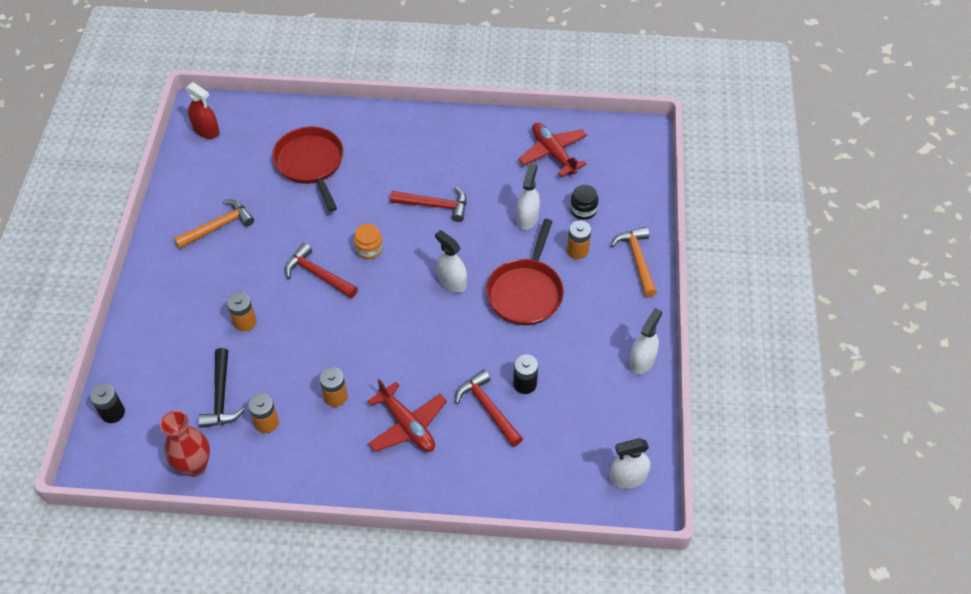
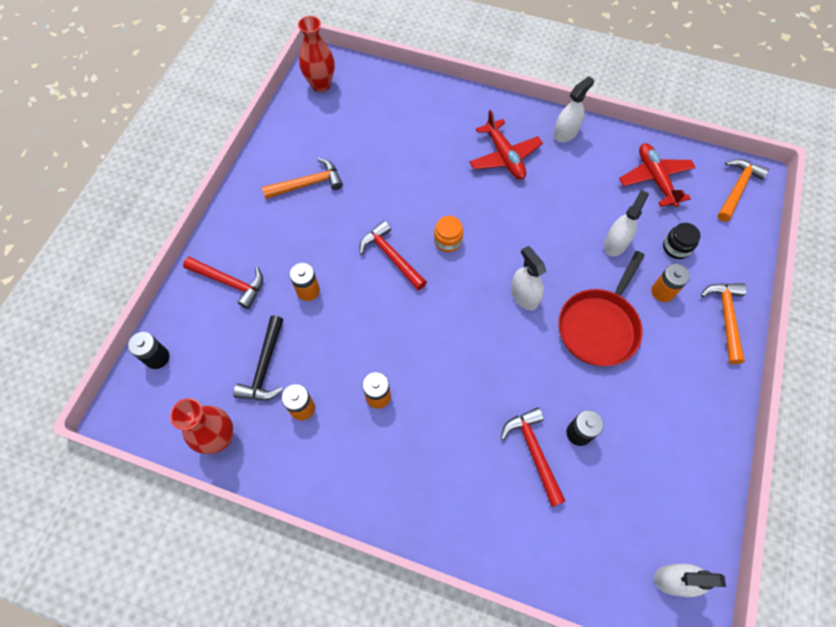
camera: 15 degrees right, 10 degrees up
red spray bottle [186,82,220,139] -> red vase [298,16,335,92]
red pan [272,126,344,212] -> none
red plane [368,379,447,452] -> red plane moved to [469,110,543,180]
red hammer [390,187,466,222] -> red hammer moved to [183,257,263,309]
white spray bottle [629,308,662,374] -> white spray bottle moved to [553,76,594,142]
none -> orange hammer [718,159,769,222]

